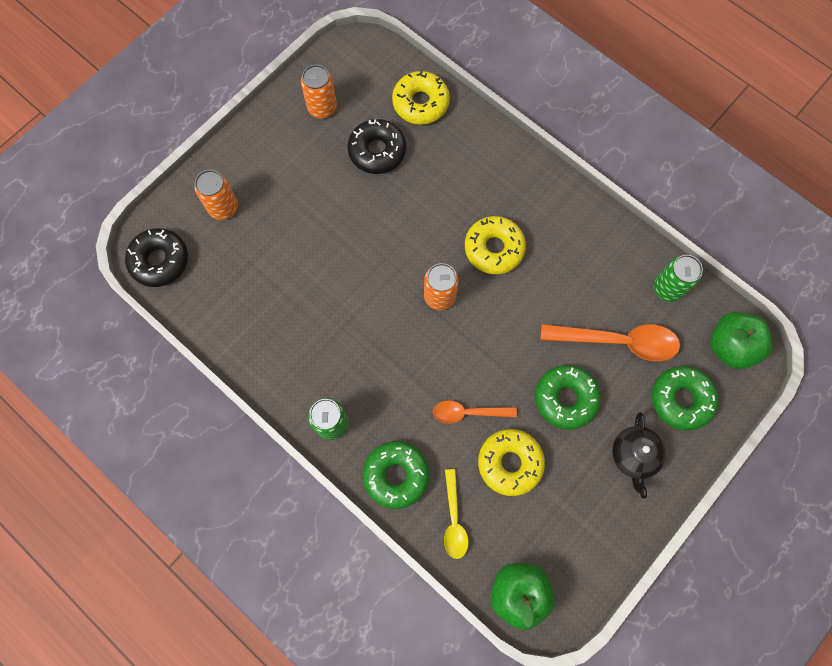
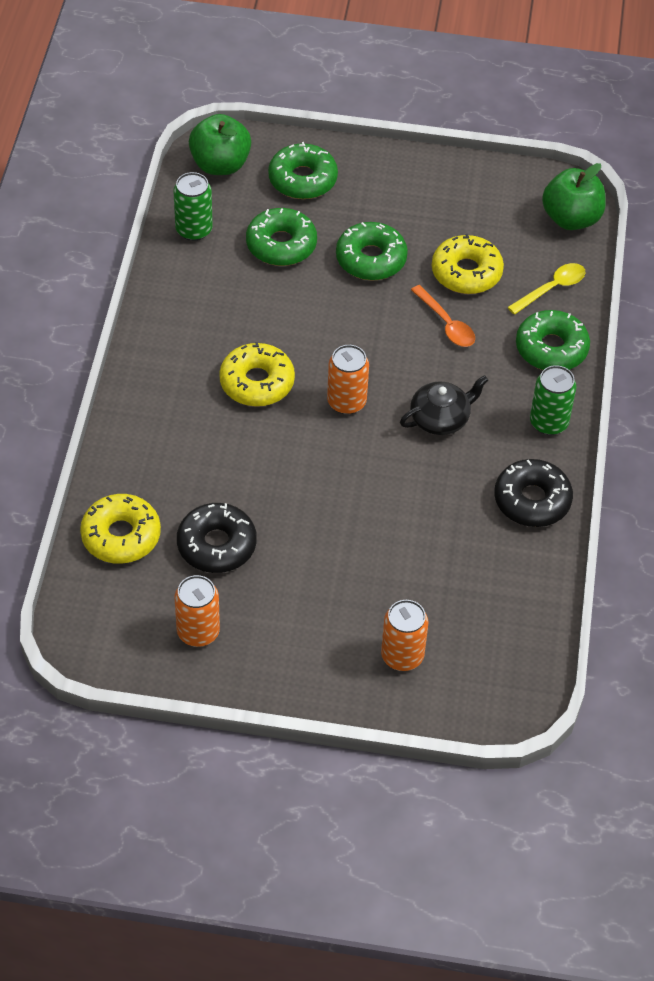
camera: 125 degrees left, 20 degrees down
black donut [125,228,188,287] -> black donut moved to [495,459,573,527]
orange spoon [540,324,680,361] -> green donut [246,208,317,266]
black teapot [612,412,666,499] -> black teapot moved to [400,375,488,435]

